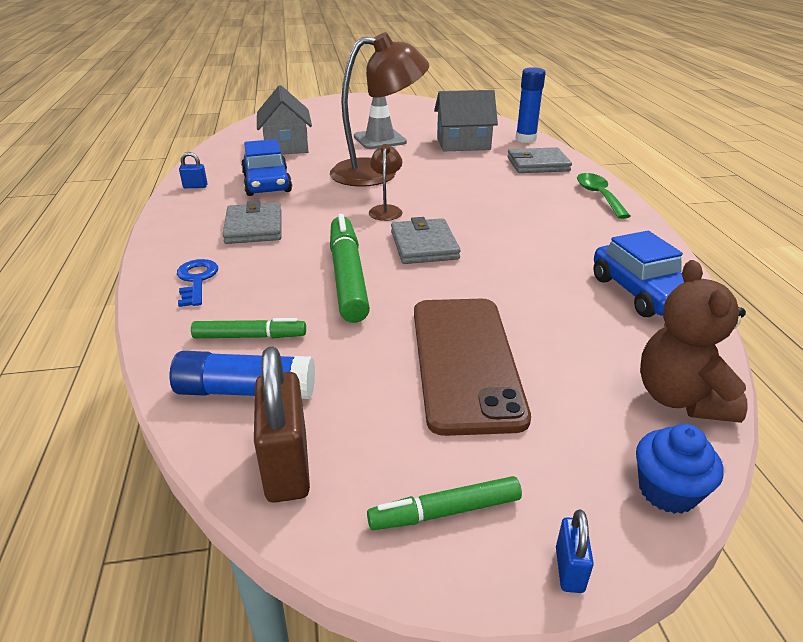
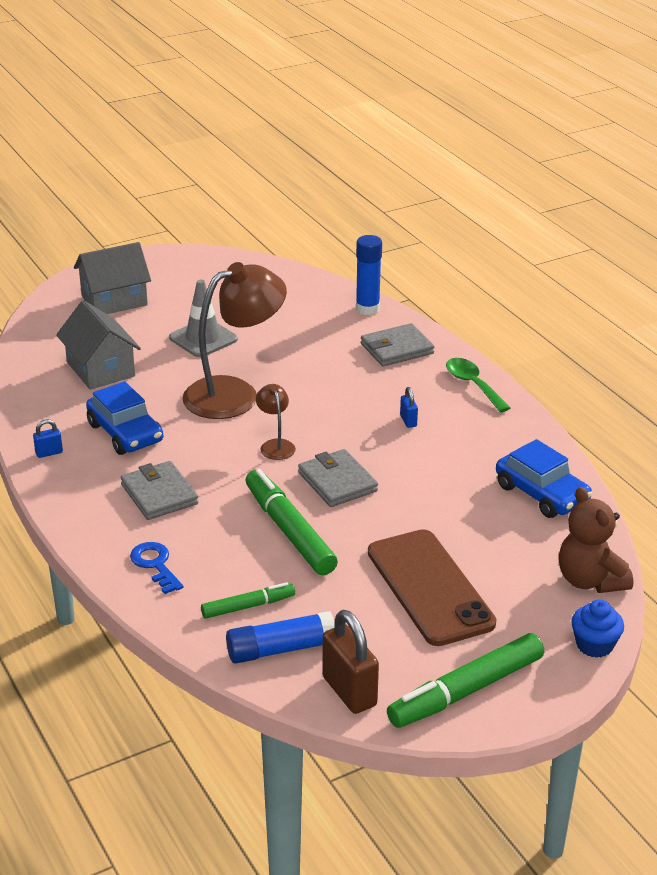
camera: 20 degrees left, 0 degrees up
green marker [367,476,522,530] -> green marker [387,633,544,728], size x1.78
grey house [434,90,498,151] -> grey house moved to [74,242,151,314]
blue padlock [556,510,594,593] -> blue padlock moved to [400,387,418,428]

